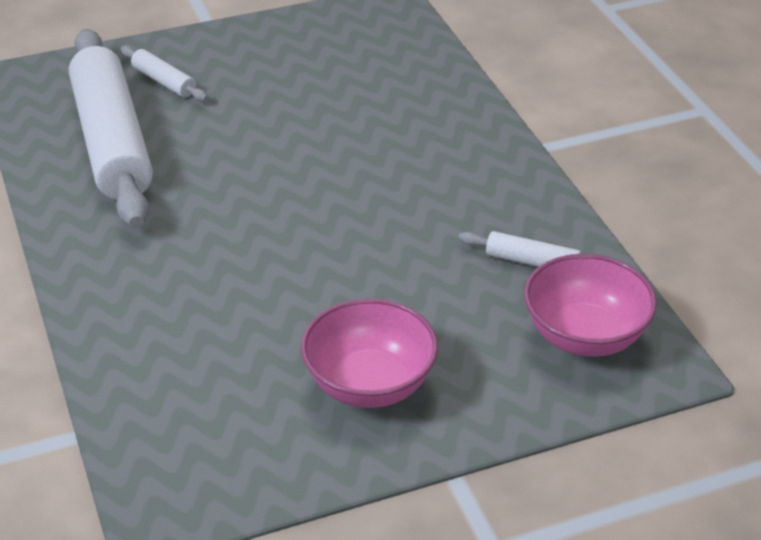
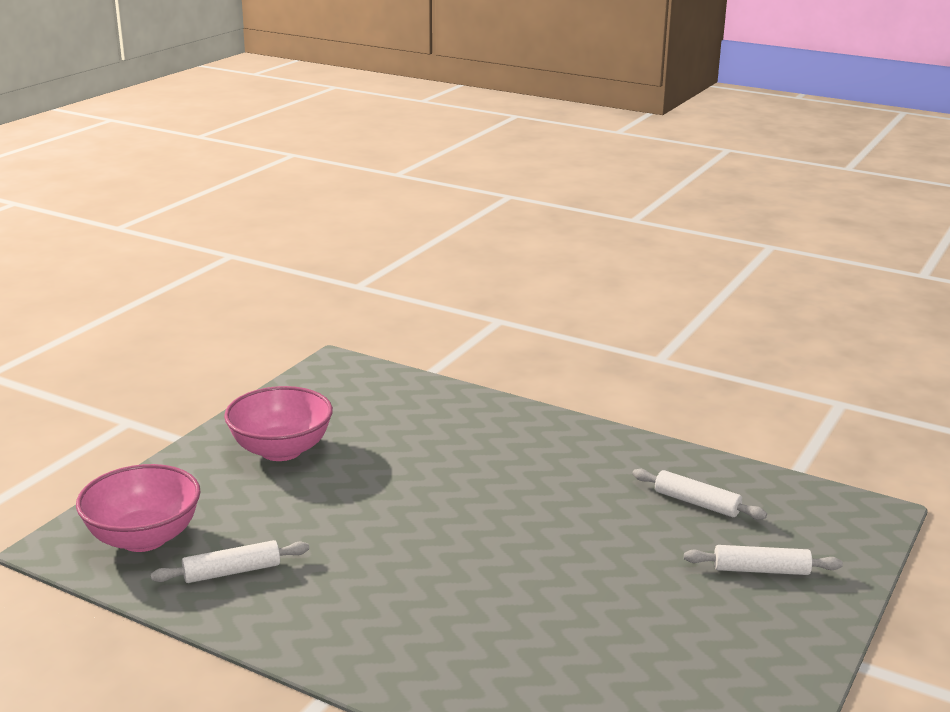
camera: 140 degrees right, 15 degrees down
white rolling pin [69,29,153,228] -> white rolling pin [632,469,767,520], size x0.41

